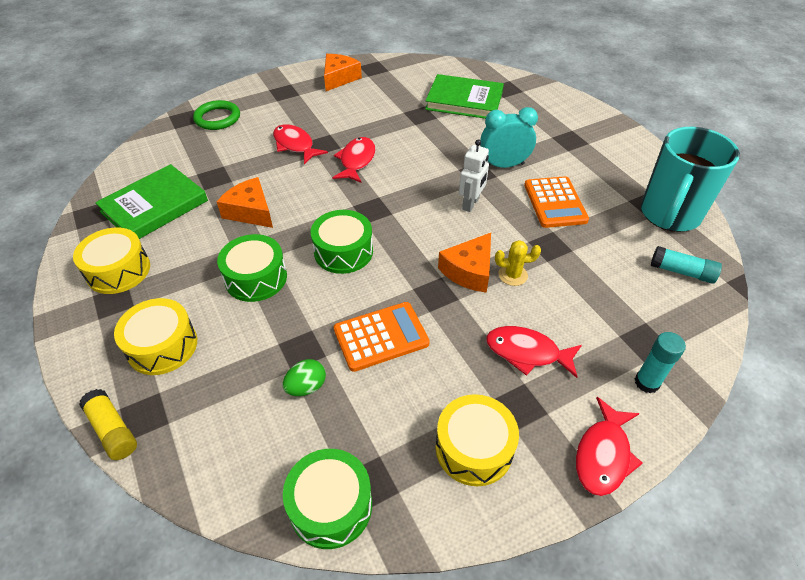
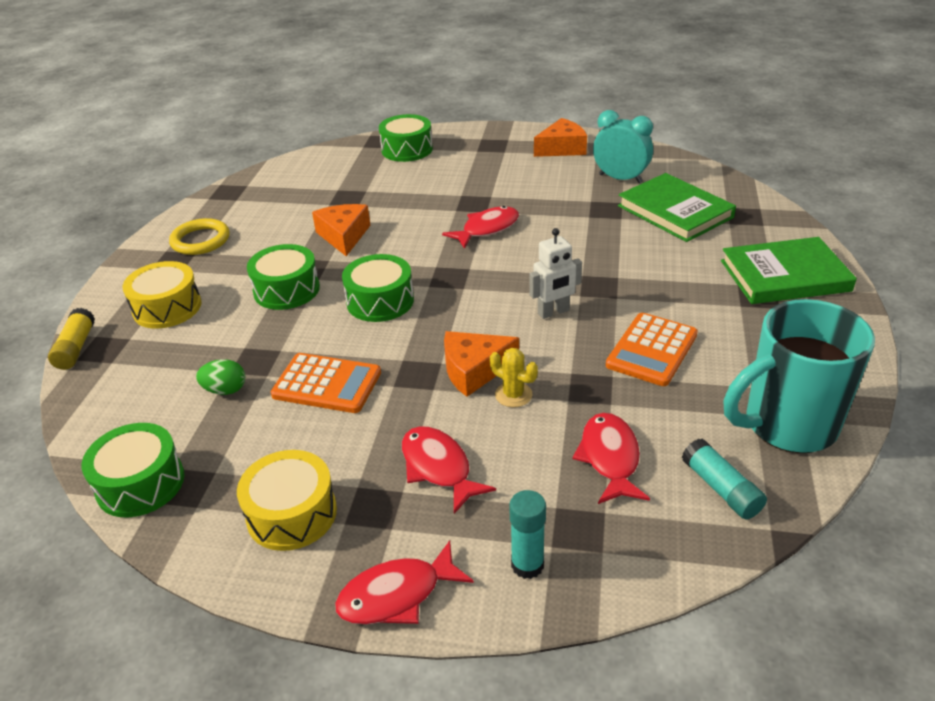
camera: 40 degrees right, 10 degrees down
yellow drum [73,228,150,294] -> yellow ring [169,218,230,255]
green book [95,164,208,239] -> green book moved to [721,237,857,304]
green ring [193,100,240,130] -> green drum [379,114,433,162]
red fish [273,124,328,164] -> red fish moved to [573,413,650,504]
turquoise clock [480,107,538,168] -> turquoise clock moved to [593,110,653,183]

